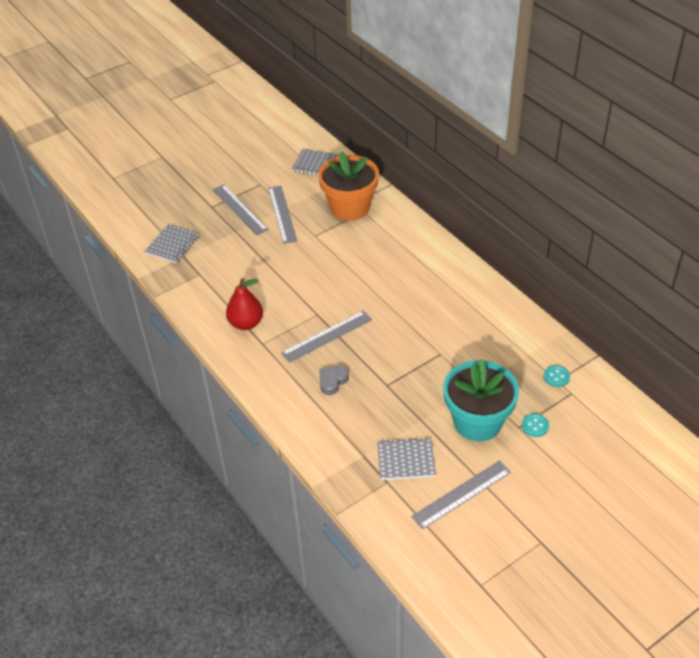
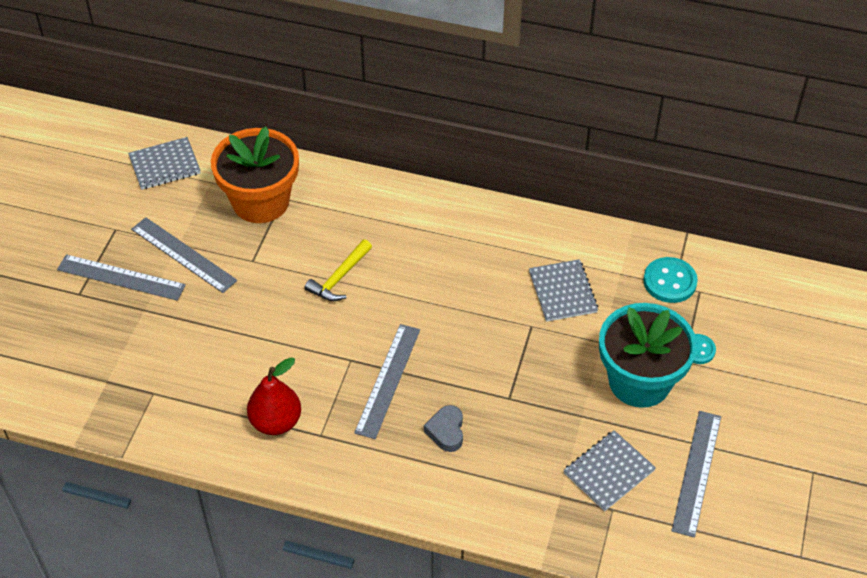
camera: 40 degrees left, 5 degrees up
grey notebook [144,224,199,263] -> grey notebook moved to [529,259,598,322]
turquoise button [544,365,570,387] -> turquoise button [643,257,698,303], size x1.61
none -> yellow hammer [305,239,372,301]

